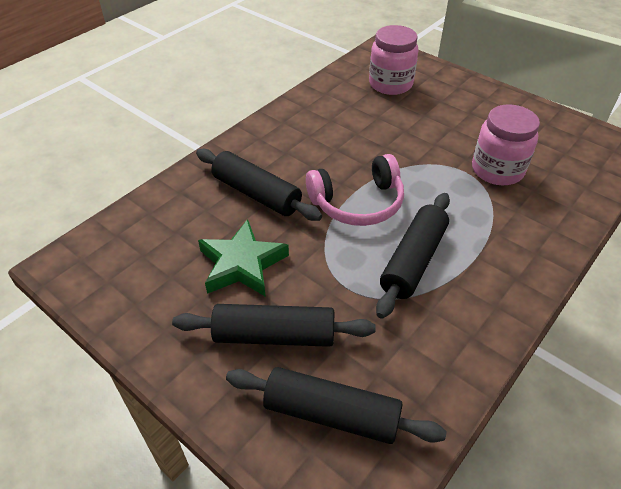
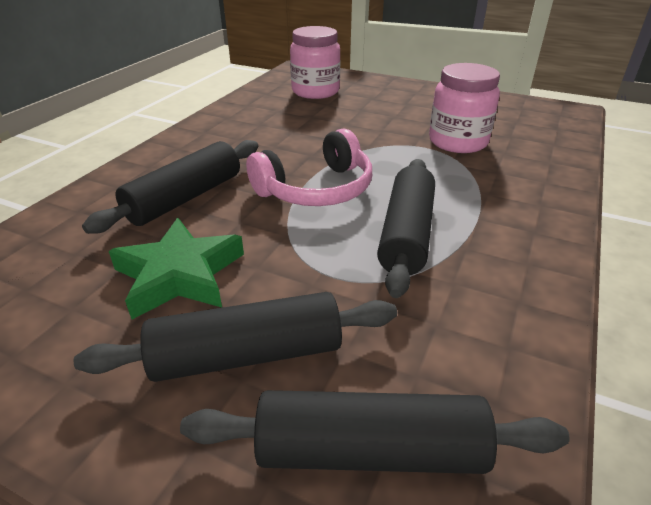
camera: 15 degrees left, 10 degrees down
black rolling pin [196,149,322,221] -> black rolling pin turned 75 degrees counterclockwise [82,140,258,234]

